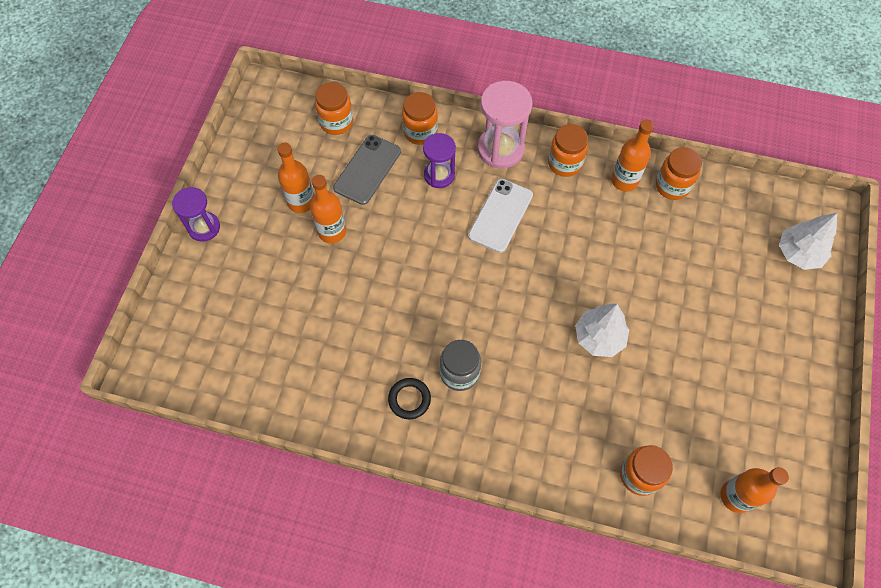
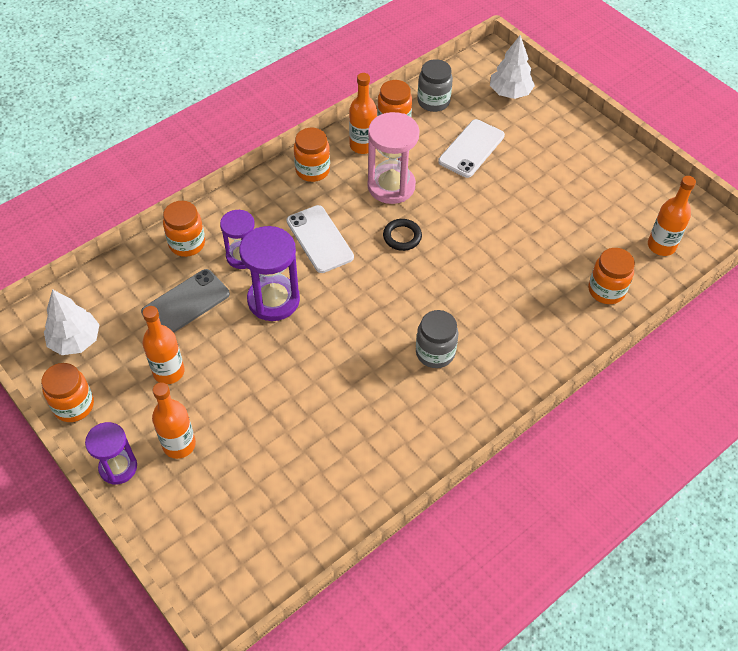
camera: 55 degrees left, 10 degrees down
orange bottle [310,175,346,243] -> orange bottle moved to [152,382,196,459]
orange jar [315,82,353,135] -> orange jar moved to [41,363,94,422]
grey phone [333,135,401,205] -> grey phone turned 75 degrees clockwise [141,269,230,333]
black ring [388,378,431,419] -> black ring moved to [383,219,422,251]
pink hourglass [477,81,533,169] -> pink hourglass moved to [367,112,420,204]
white tree [575,304,629,357] -> white tree moved to [44,289,100,355]
none -> purple hourglass [239,226,300,321]
none -> grey jar [417,59,453,112]
none -> white phone [438,119,505,178]

